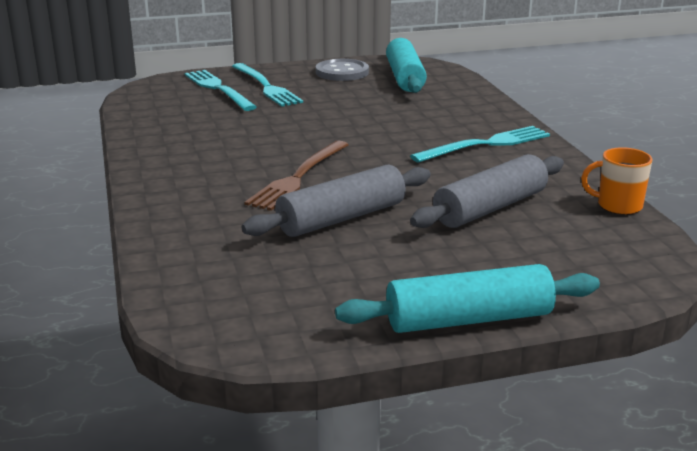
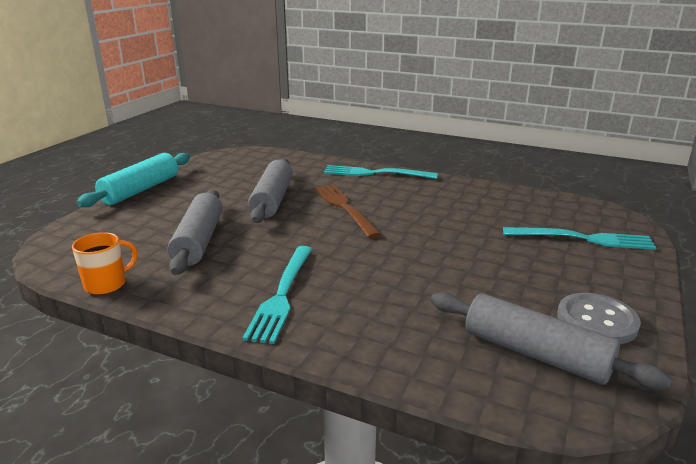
camera: 130 degrees right, 0 degrees up
turquoise fork [232,63,303,107] -> turquoise fork moved to [324,165,438,179]
turquoise rolling pin [386,38,427,93] -> grey rolling pin [431,292,672,390]

